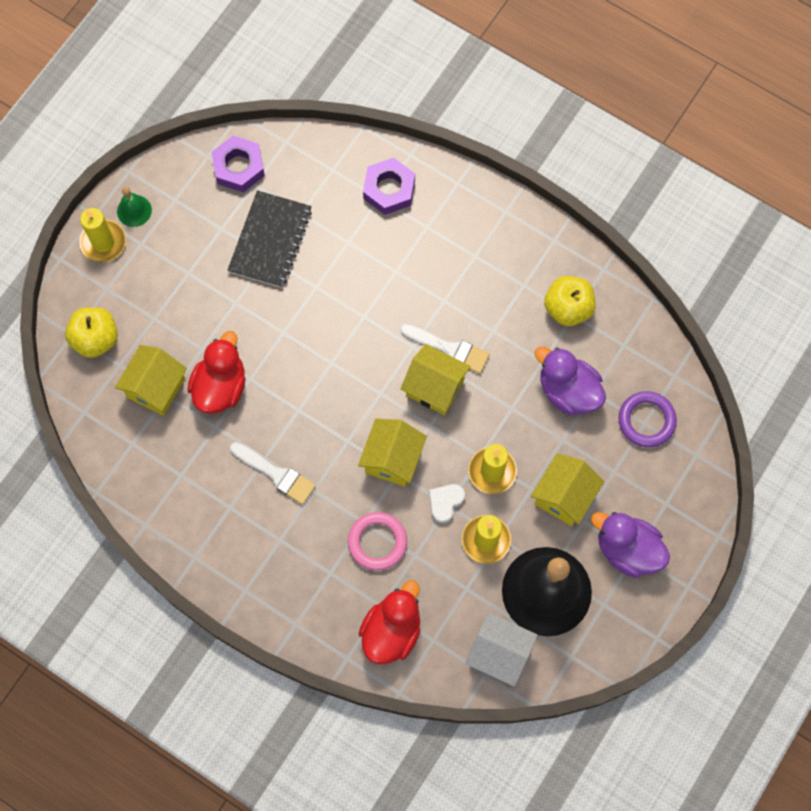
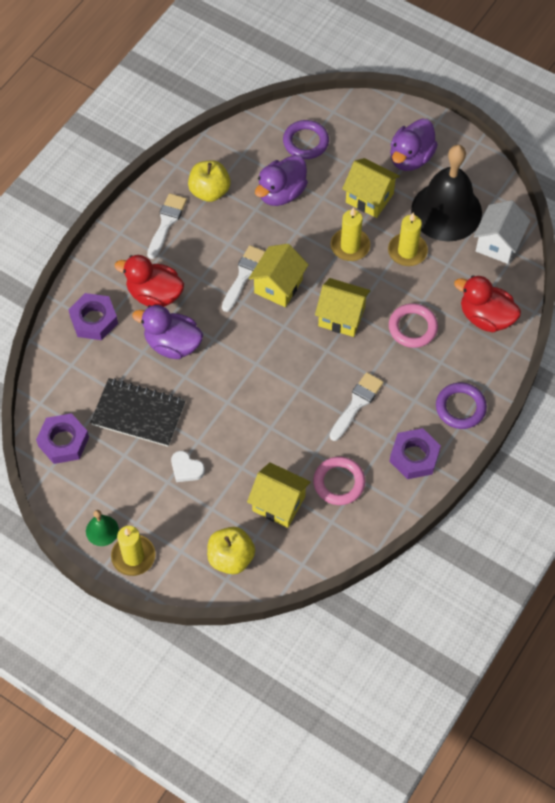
camera: 90 degrees left, 10 degrees down
red duck [188,331,246,414] -> red duck moved to [115,255,184,307]
white heart [429,484,465,523] -> white heart moved to [171,451,205,482]
none -> purple duck [133,305,203,359]
none -> white brush [147,193,187,259]
none -> pink ring [313,457,365,505]
none -> purple nut [389,428,441,479]
none -> purple ring [436,383,487,429]

